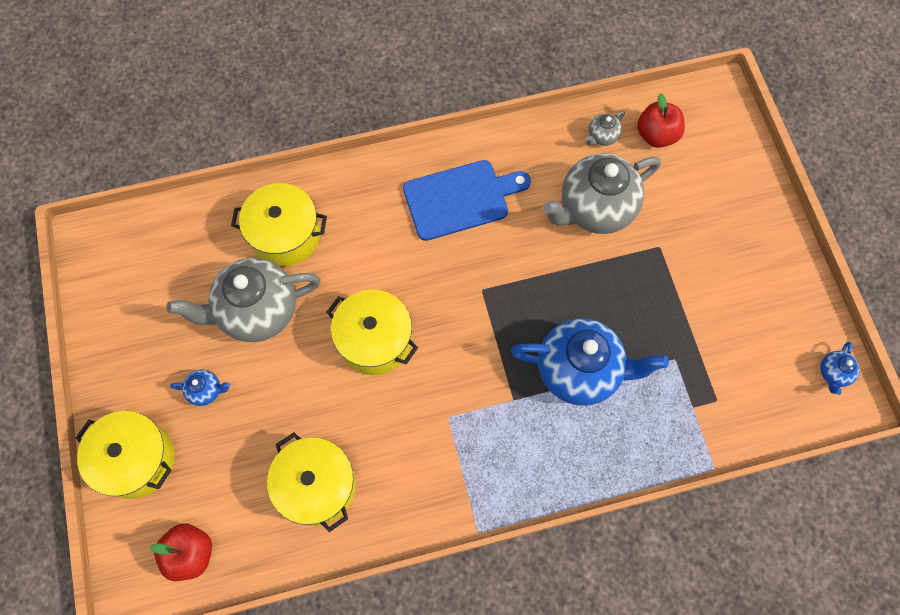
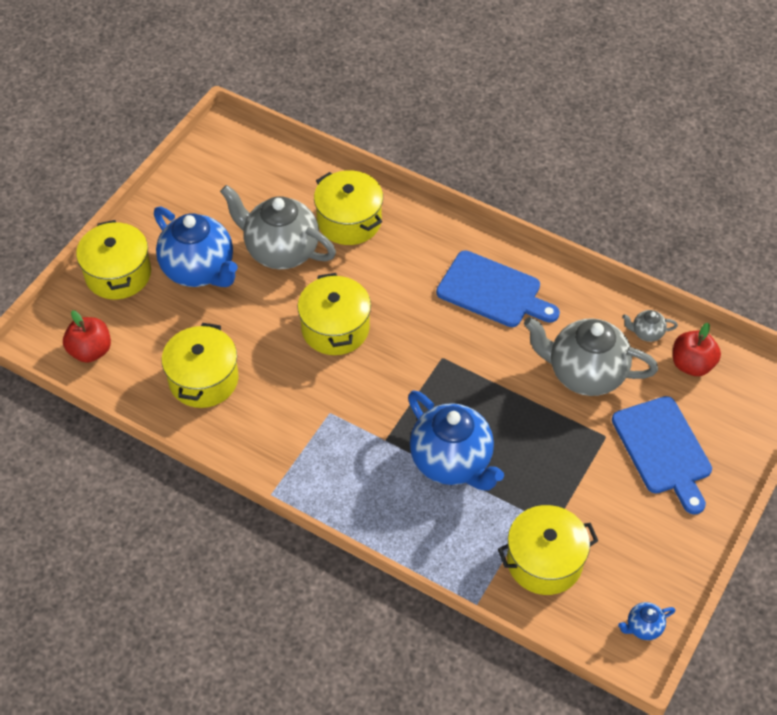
camera: 45 degrees right, 15 degrees down
blue teapot [170,369,230,406] -> blue teapot [154,207,238,287], size x2.36
none -> yellow pot [498,505,598,595]
none -> blue cutting board [612,396,712,515]

